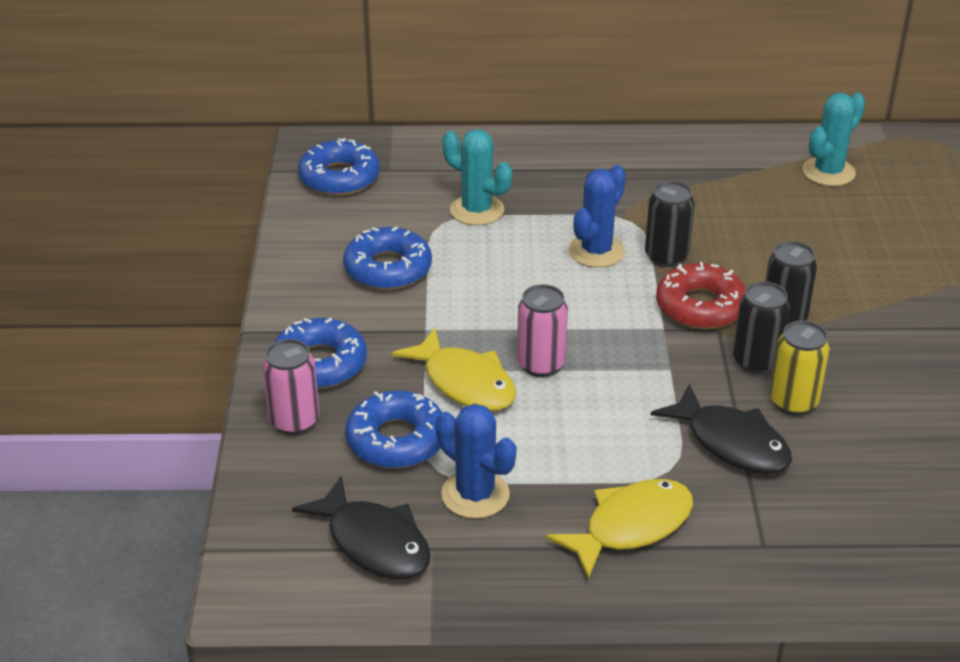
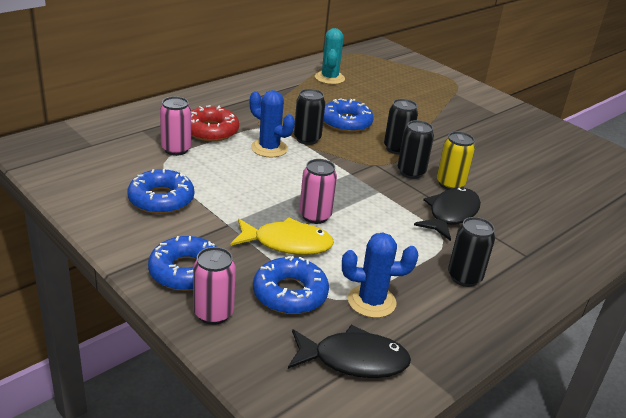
camera: 45 degrees left, 5 degrees down
blue donut [298,138,380,196] -> blue donut moved to [323,98,374,132]
turquoise cactus [443,129,512,225] -> pink can [160,96,191,156]
yellow fish [546,479,693,579] -> black can [448,217,495,287]
blue cactus [569,165,626,268] -> blue cactus turned 45 degrees counterclockwise [250,90,295,158]
black fish [651,383,792,474] -> black fish turned 60 degrees counterclockwise [414,187,481,241]
red donut [656,262,746,329] -> red donut moved to [191,105,239,141]

